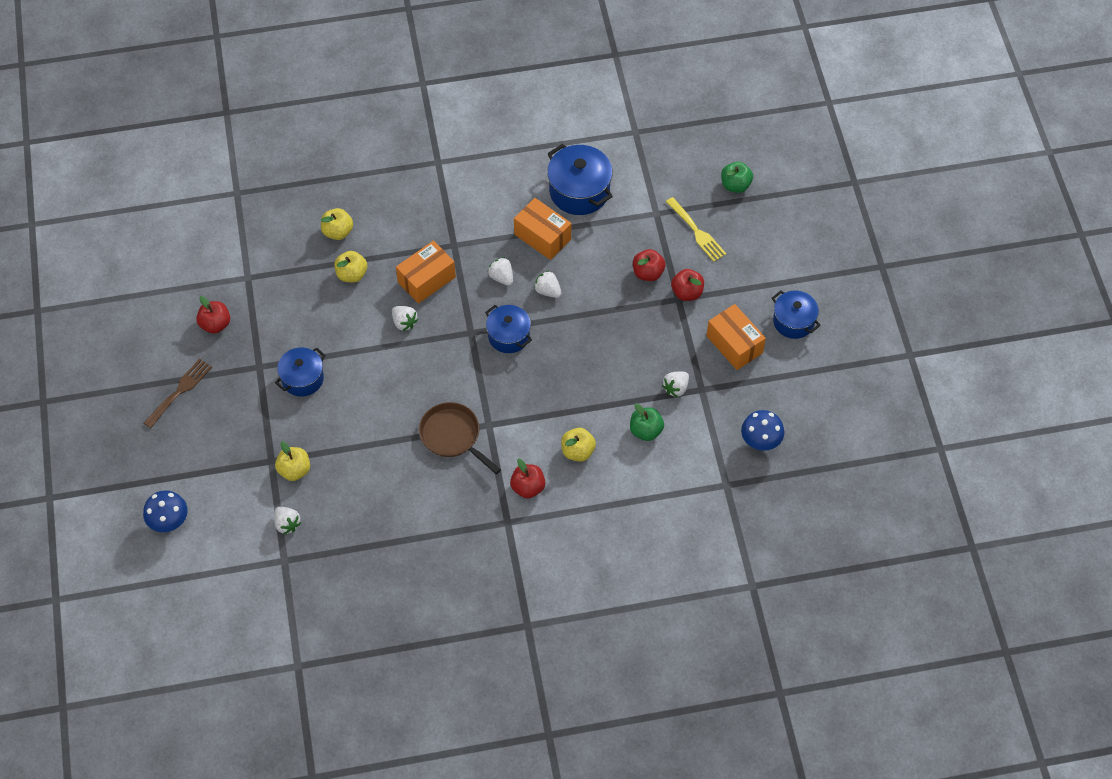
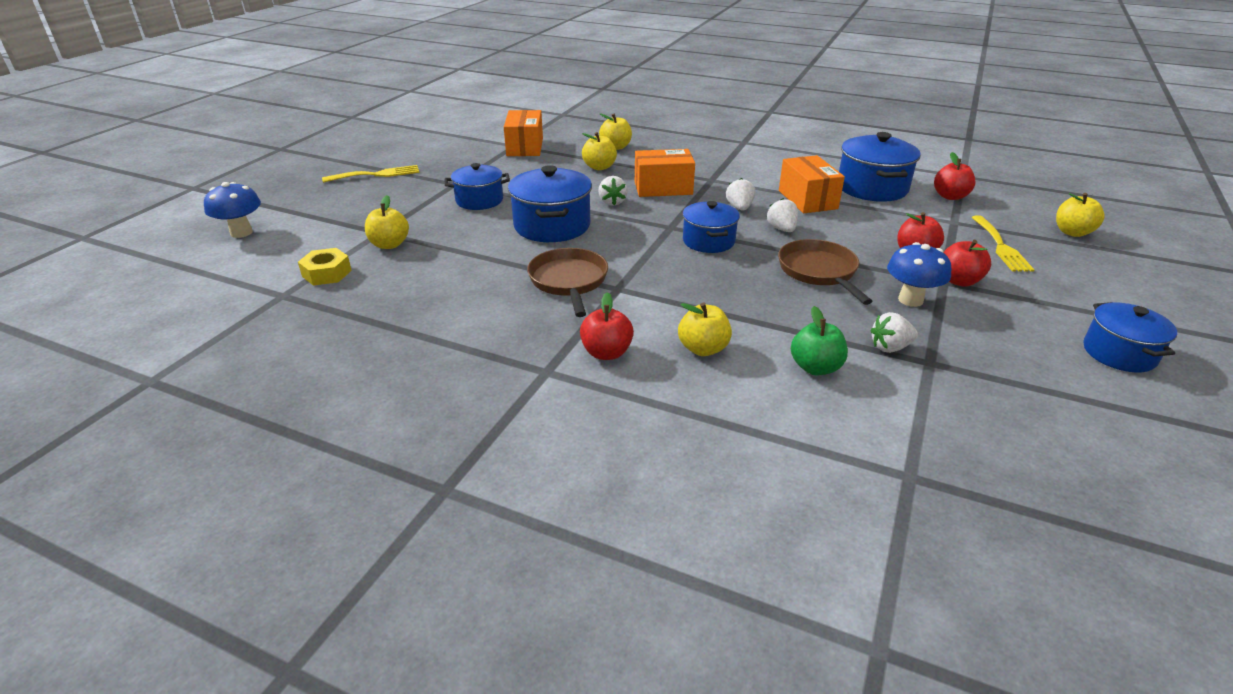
camera: 35 degrees right, 25 degrees down
brown fork [144,359,212,428] -> yellow fork [322,165,419,183]
red apple [196,296,230,334] -> red apple moved to [934,152,975,200]
white strawberry [274,507,301,534] -> yellow nut [298,248,352,286]
orange box [706,304,766,370] -> orange box moved to [504,110,543,156]
green apple [721,162,753,193] -> yellow apple [1056,193,1105,237]
blue mushroom [741,410,784,451] -> blue mushroom moved to [887,242,951,307]
none -> blue pot [508,165,592,242]
none -> brown pan [778,239,873,305]

